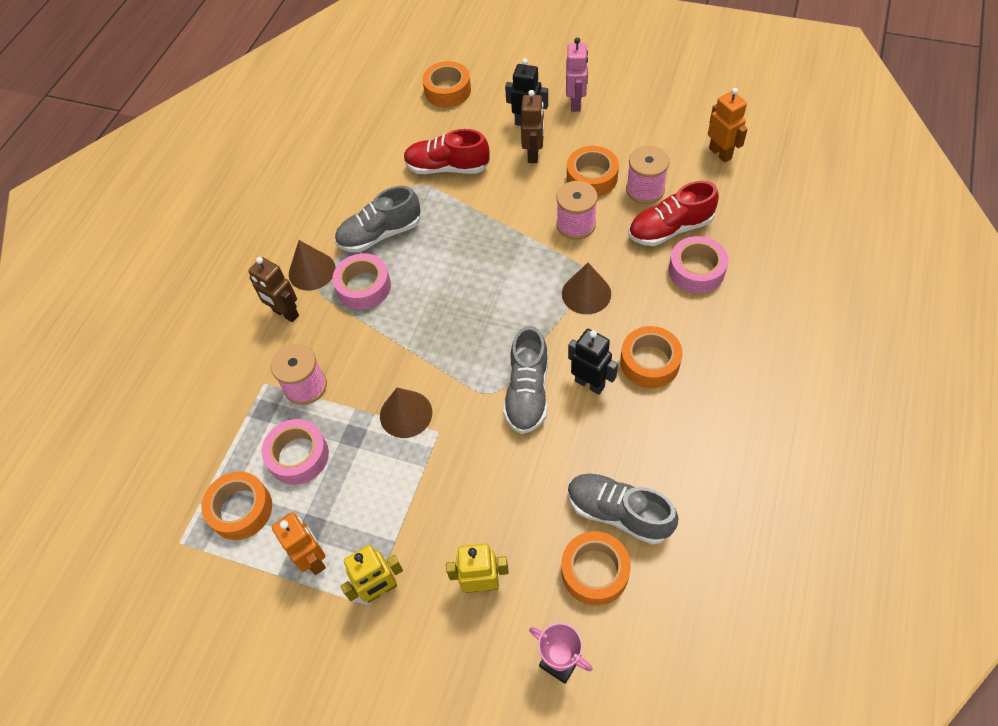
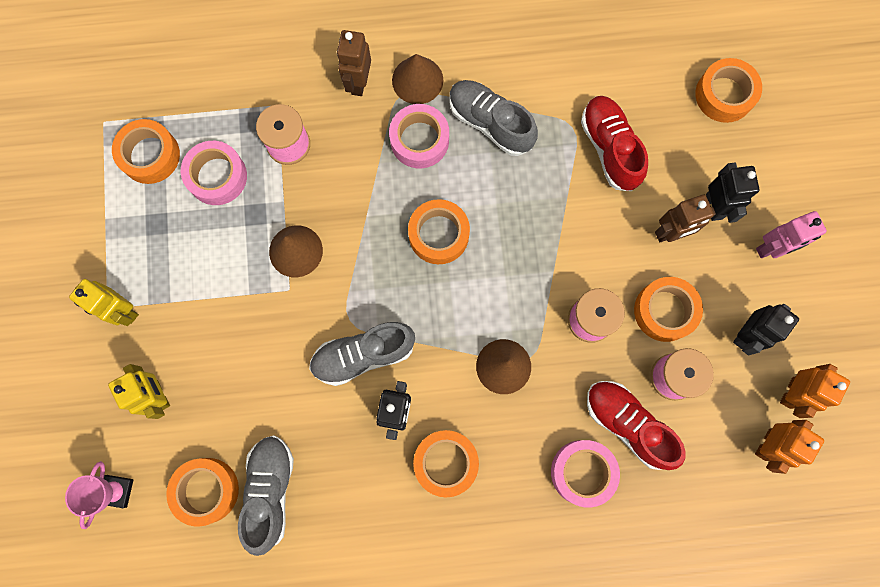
camera: 60 degrees right, 20 degrees up
orange robot [272,513,326,575] -> orange robot moved to [780,364,850,418]
none -> orange tape [408,199,470,264]
none -> black robot [733,304,799,355]

